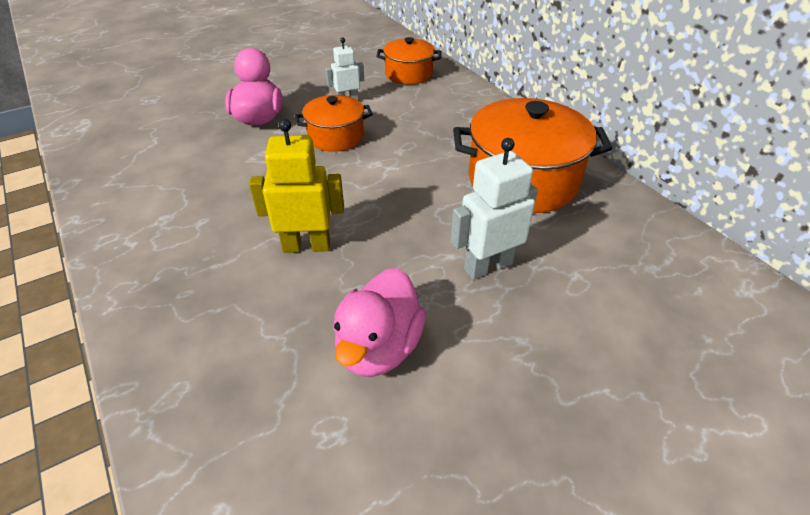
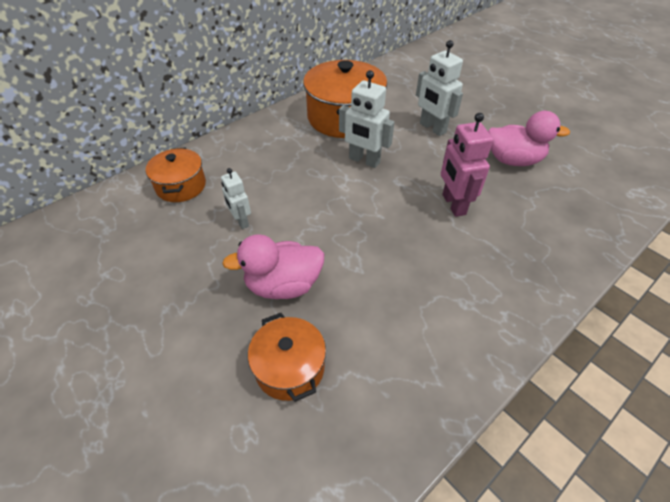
camera: 100 degrees left, 5 degrees up
yellow robot [249,119,344,253] -> pink robot [441,113,493,217]
orange pot [295,95,373,152] -> orange pot moved to [248,313,326,402]
none -> white robot [339,70,394,168]

